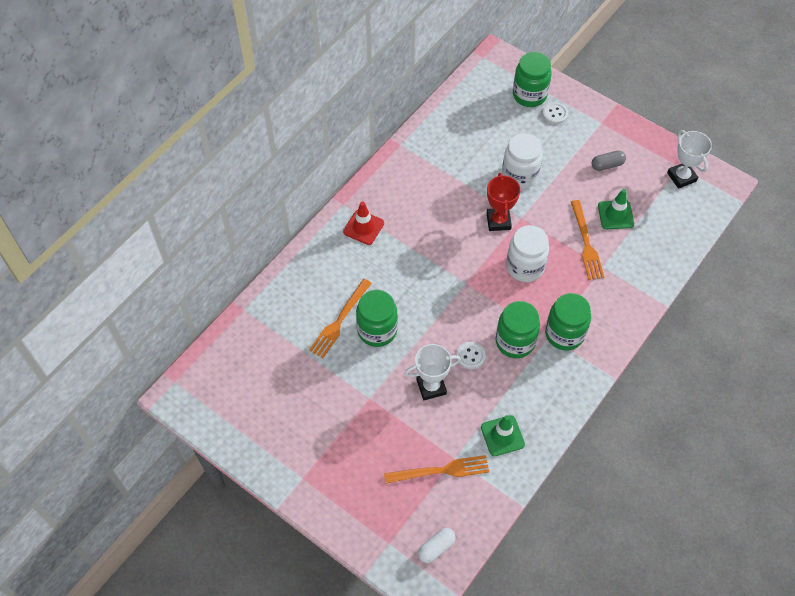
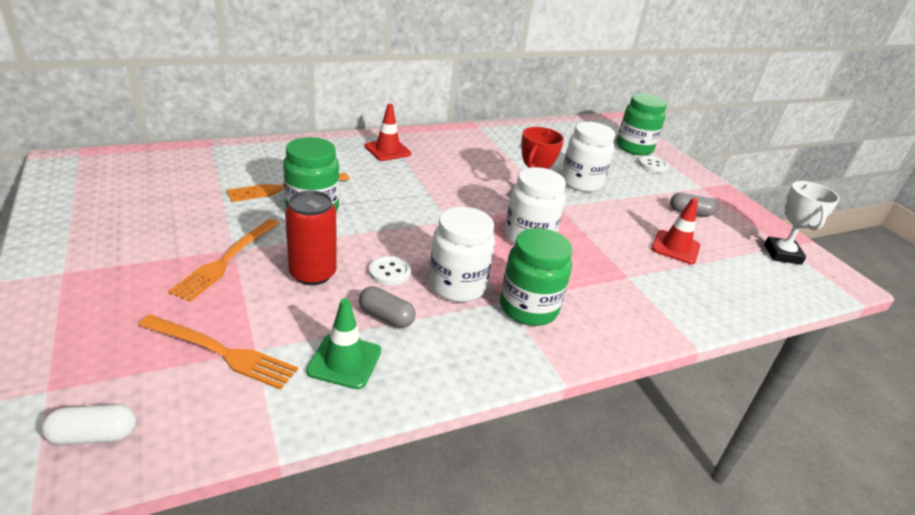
camera: 25 degrees right, 25 degrees down
white trophy [404,344,461,400] -> red can [285,190,337,285]
green jar [495,301,540,358] -> white jar [429,207,495,302]
orange fork [571,200,604,280] -> orange fork moved to [168,219,280,302]
green traffic cone [598,189,634,229] -> red traffic cone [651,198,700,264]
none -> grey capsule [359,286,416,328]

